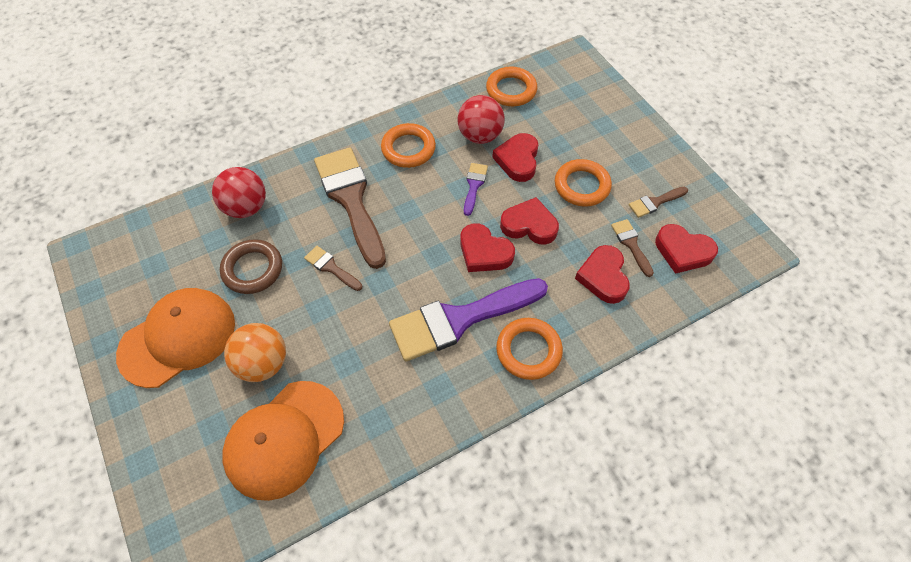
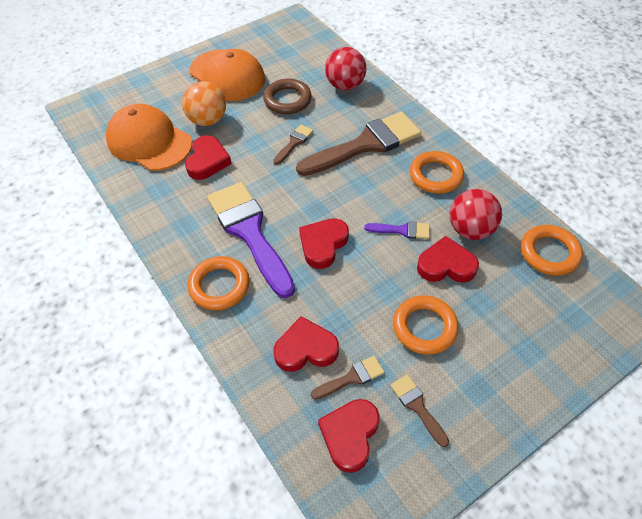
camera: 85 degrees right, 5 degrees down
red heart [500,197,559,245] -> red heart moved to [185,135,232,180]

